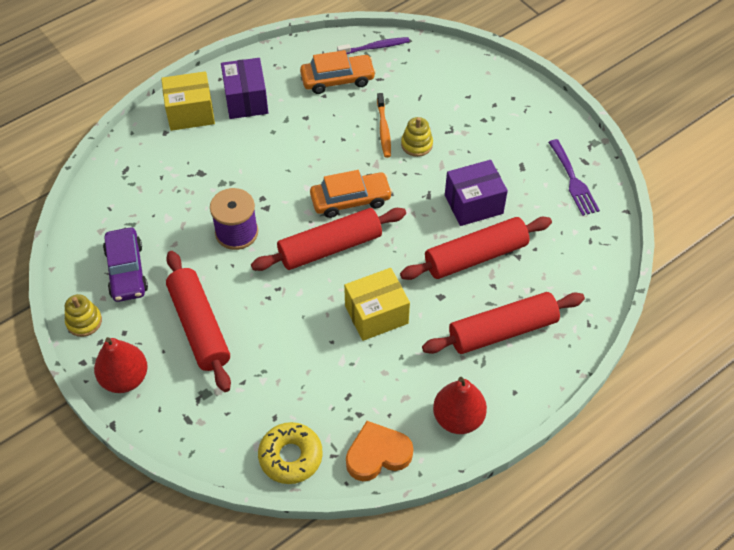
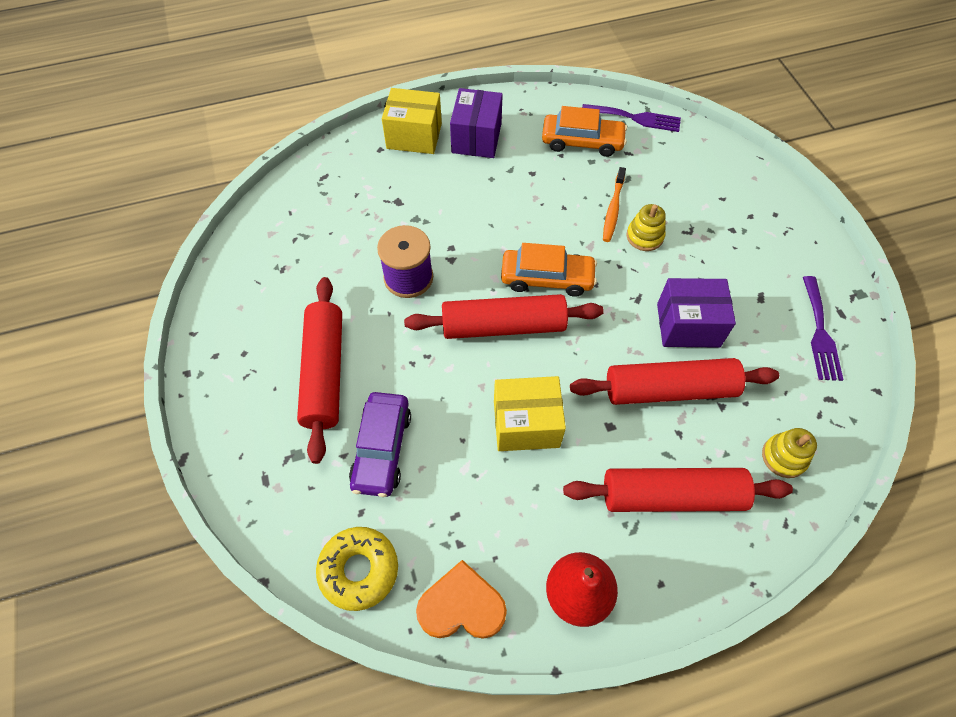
camera: 20 degrees right, 5 degrees up
yellow stacking toy [65,294,102,337] -> yellow stacking toy moved to [762,428,817,478]
red pear [94,337,148,393] -> none
purple car [103,228,148,302] -> purple car moved to [349,392,411,497]
purple toothbrush [337,37,410,54] -> purple fork [582,104,681,132]

